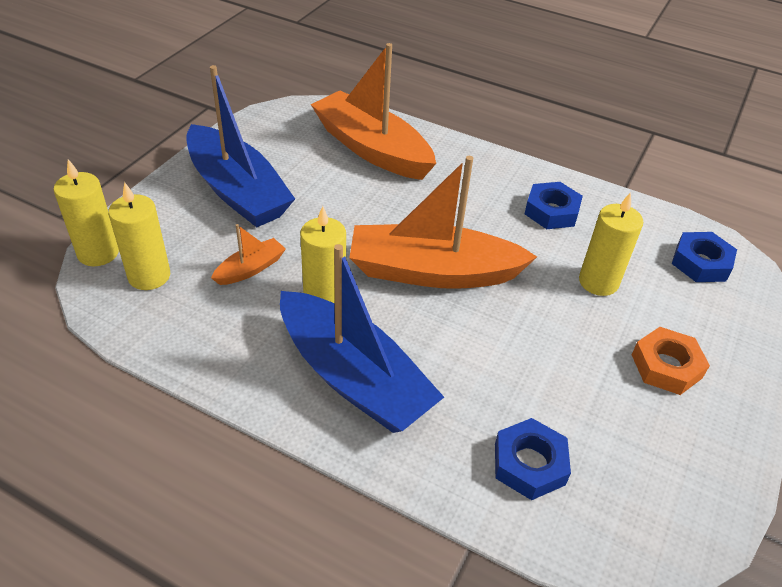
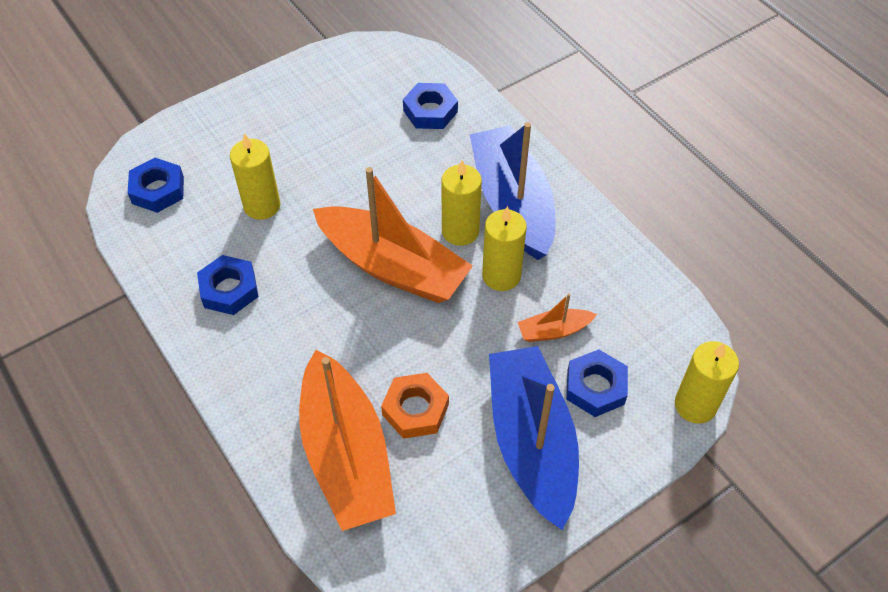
camera: 150 degrees left, 10 degrees up
yellow candle [108,182,170,290] -> yellow candle moved to [442,160,482,246]
orange nut [632,327,710,395] -> orange nut moved to [381,373,449,439]
none -> blue nut [566,349,628,417]

